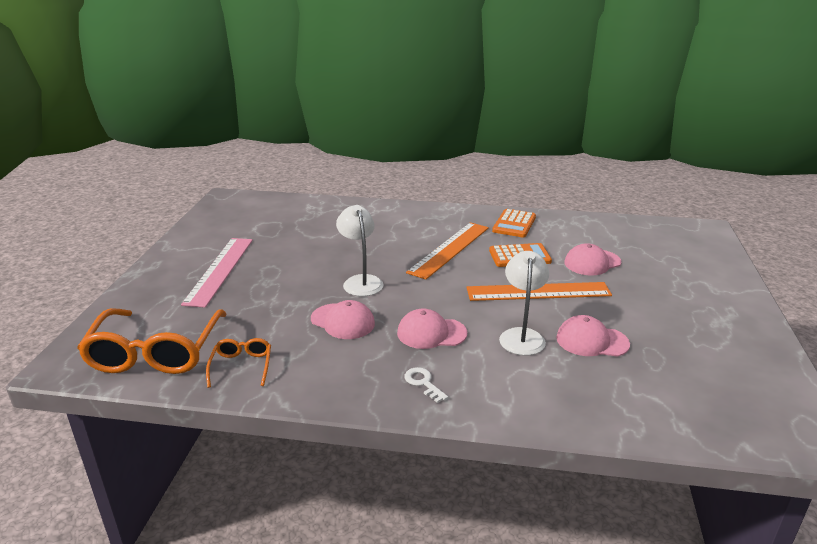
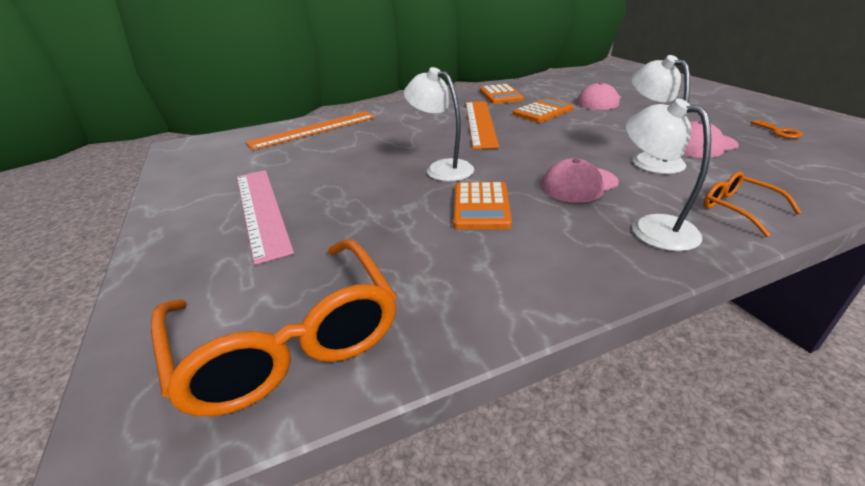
camera: 30 degrees left, 5 degrees up
orange glasses [206,338,271,388] -> orange glasses moved to [704,171,802,237]
pink cap [311,300,375,339] -> orange calculator [453,182,512,229]
white key [404,367,448,403] -> white lamp [625,98,711,251]
orange ruler [467,282,612,301] -> orange ruler moved to [245,111,376,150]
none -> orange key [750,120,803,139]

